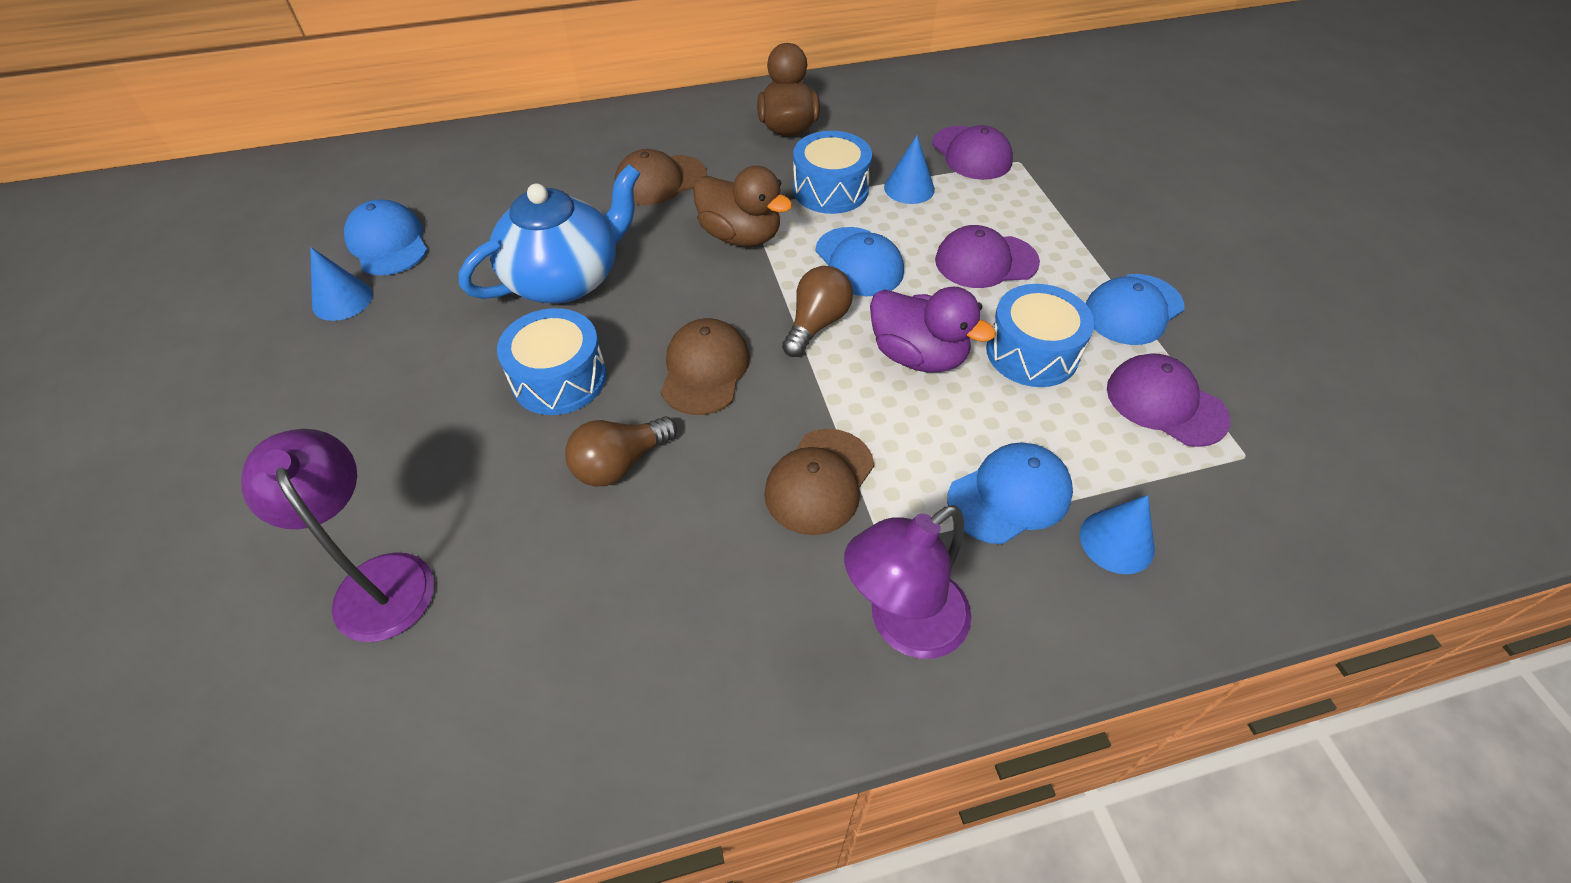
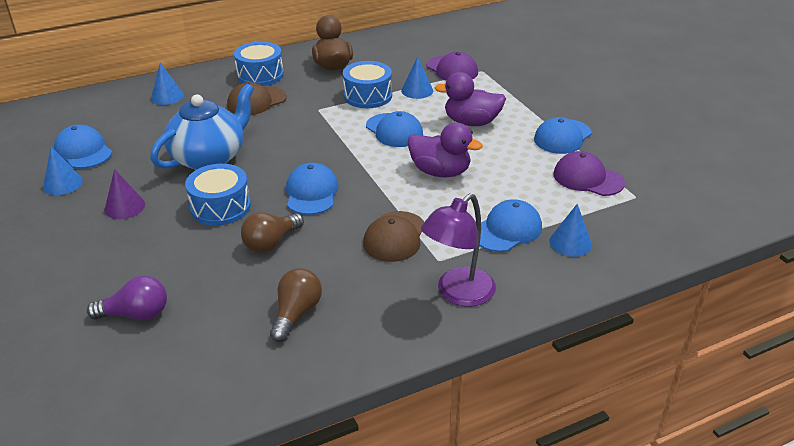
camera: 10 degrees left, 15 degrees down
purple lamp [241,429,434,642] -> purple light bulb [87,276,167,320]
brown cap [661,318,750,415] -> blue cap [286,162,339,215]
brown duck [693,166,793,246] -> none
brown light bulb [782,266,853,357] -> brown light bulb moved to [270,268,322,342]
purple cap [935,225,1040,288] -> purple duck [434,72,506,126]
blue drum [986,284,1094,387] -> blue drum moved to [234,42,284,86]
none -> purple cone [104,169,145,219]
none -> blue cone [151,63,184,105]

